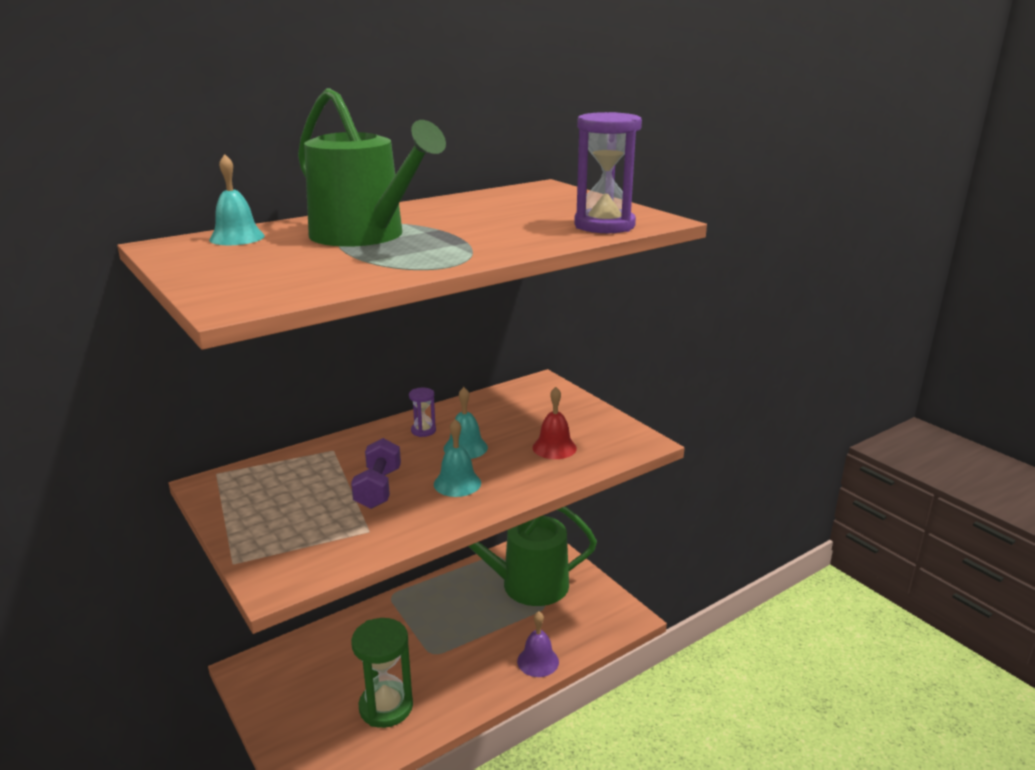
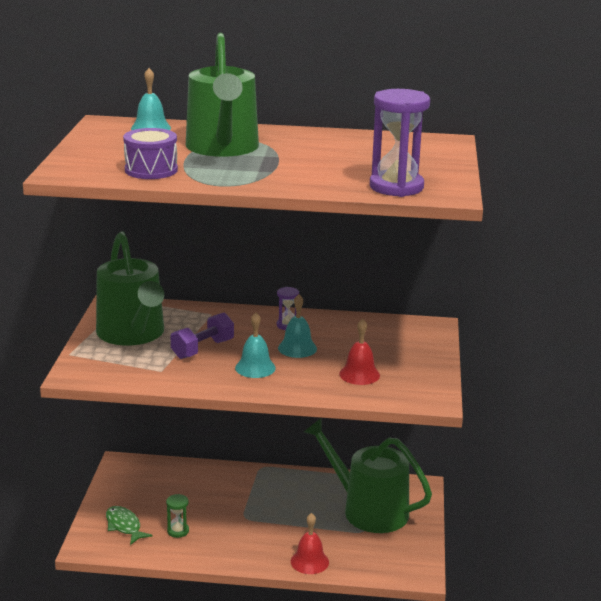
camera: 40 degrees right, 0 degrees up
green hourglass [351,618,413,728] -> green hourglass [166,494,189,538], size x0.49
purple bell [517,611,559,677] -> red bell [291,513,329,574]
none -> green watering can [96,231,164,346]
none -> green fish [106,506,153,545]
none -> purple drum [123,128,178,179]

